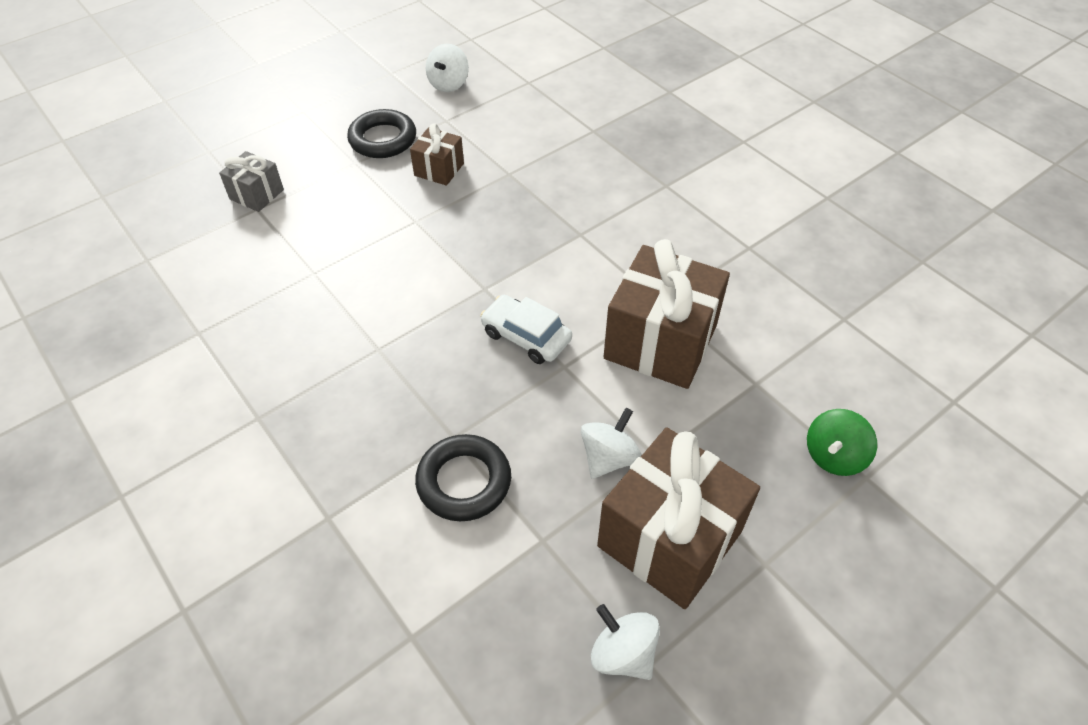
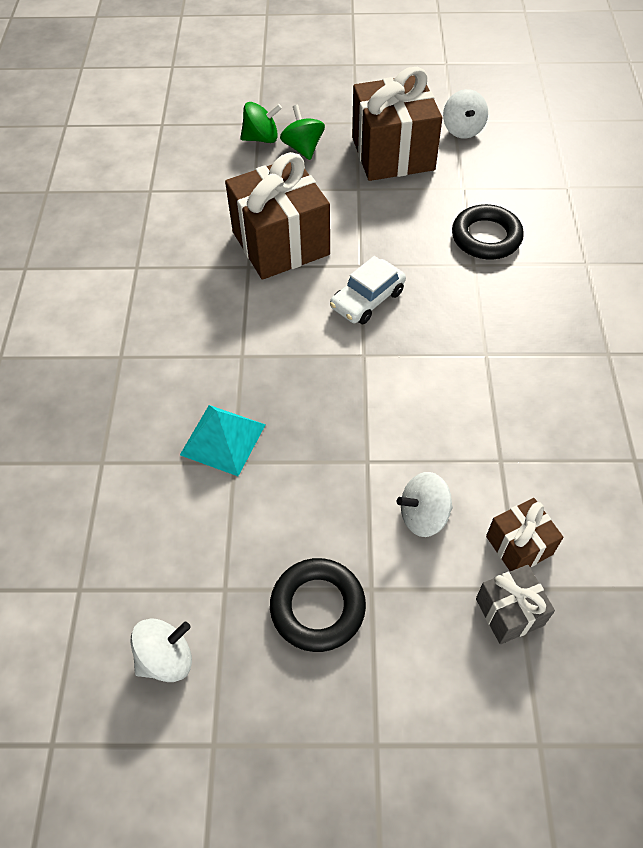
camera: 140 degrees left, 5 degrees up
brown gift [410,123,464,186] -> brown gift moved to [486,498,564,571]
white car [480,295,572,364] -> white car turned 60 degrees clockwise [330,256,406,324]
white spinning top [581,408,642,479] -> white spinning top moved to [397,472,453,537]
none -> turquoise pyramid [180,405,266,476]
none -> green spinning top [280,105,325,160]

